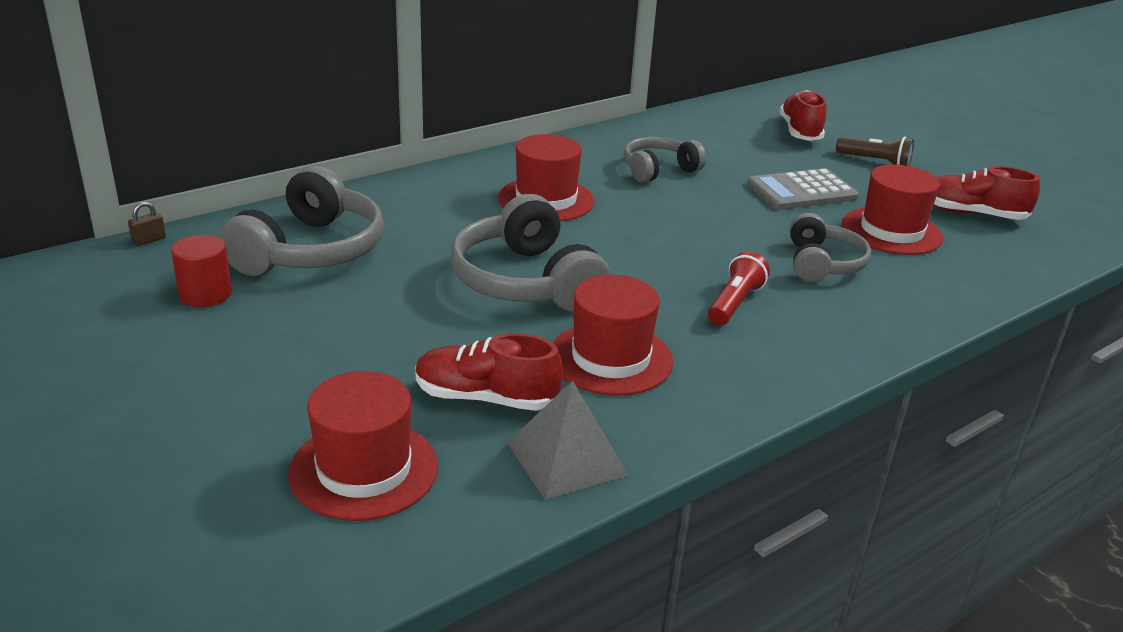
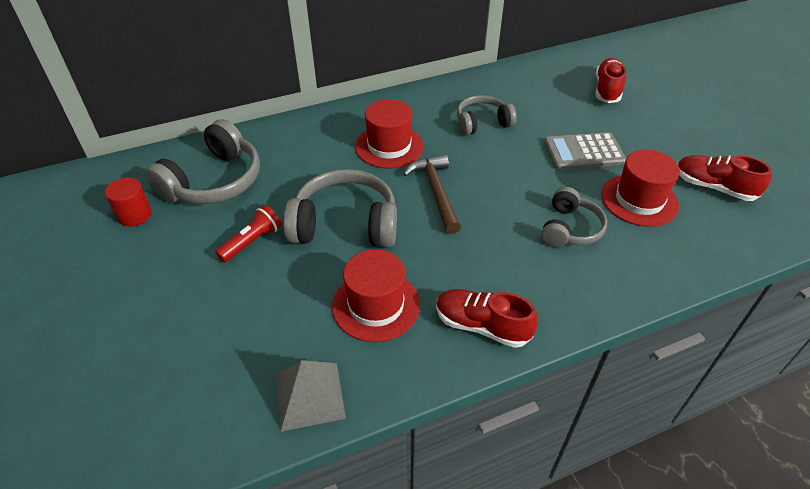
camera: 15 degrees right, 15 degrees up
brown padlock [128,202,166,246] -> none
red hat [288,371,438,521] -> none
red shoe [416,333,563,411] -> red shoe moved to [436,289,538,348]
grey headphones [450,194,610,312] -> grey headphones turned 105 degrees clockwise [283,169,397,248]
red flashlight [708,251,770,325] -> red flashlight moved to [215,205,282,263]
brown flashlight [836,136,914,166] -> none
none -> brown hammer [403,154,461,234]

